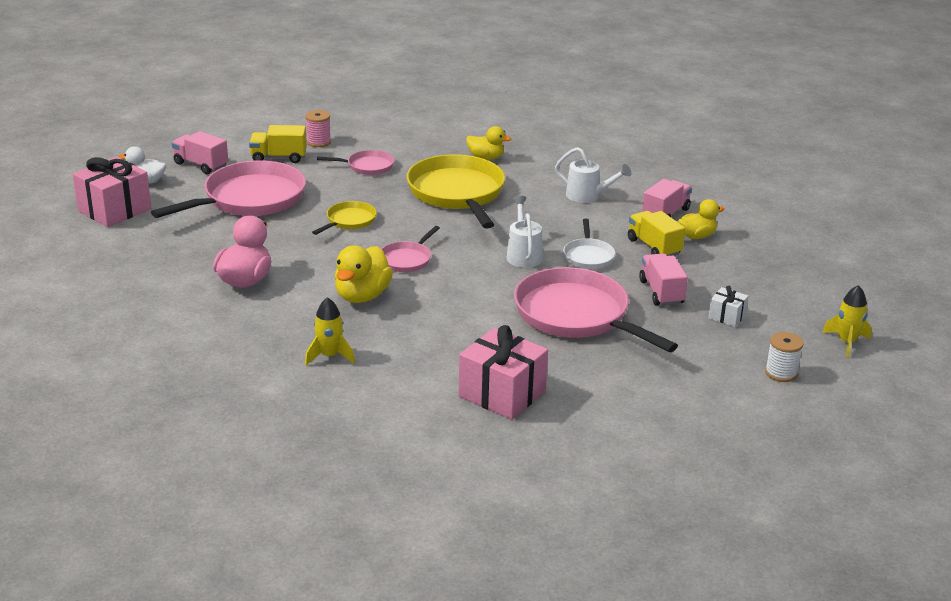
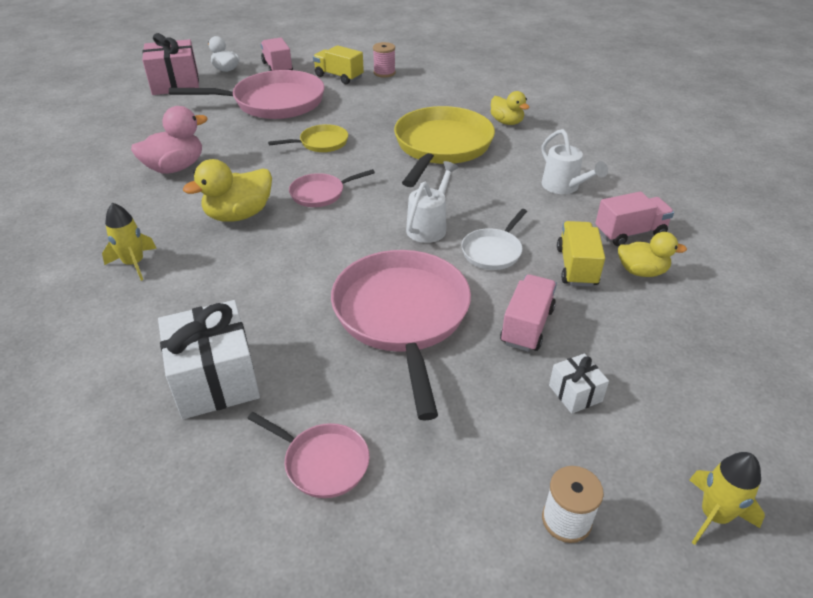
camera: 35 degrees right, 10 degrees up
pink pan [317,150,394,175] -> pink pan moved to [247,412,370,498]
pink gift [458,325,548,420] -> white gift [158,300,260,419]

